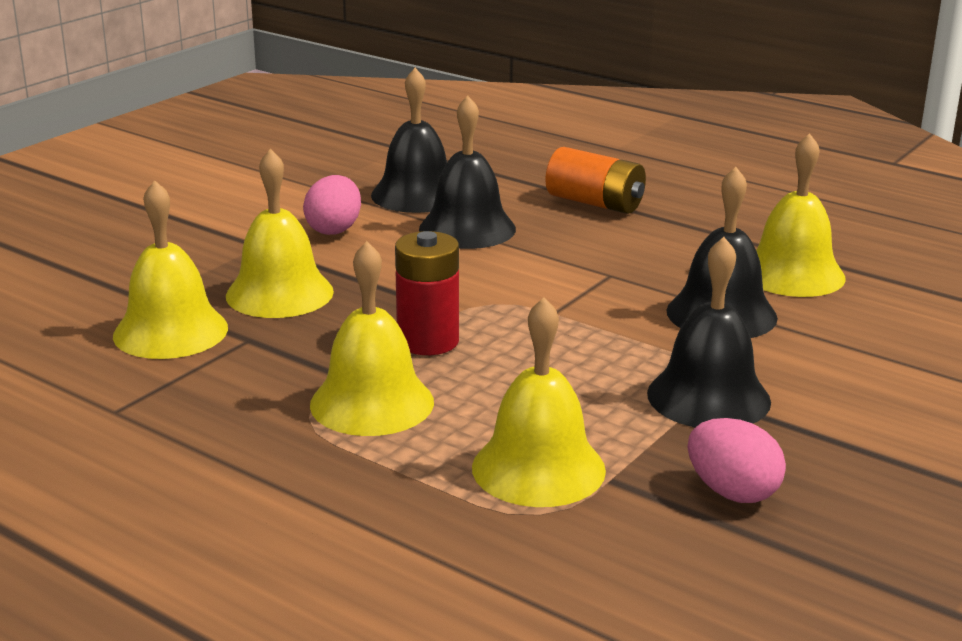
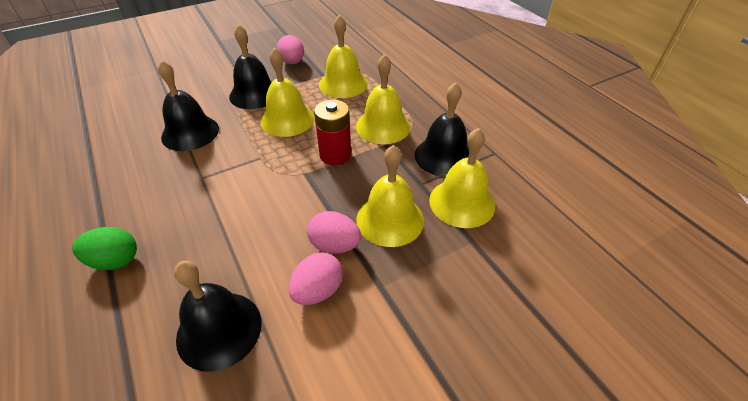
camera: 155 degrees left, 20 degrees up
black bell [419,96,516,249] -> black bell moved to [415,82,469,177]
orange battery [545,147,646,214] -> green egg [72,227,137,270]
yellow bell [756,133,846,297] -> yellow bell moved to [260,47,315,137]
none -> pink egg [307,211,361,254]

